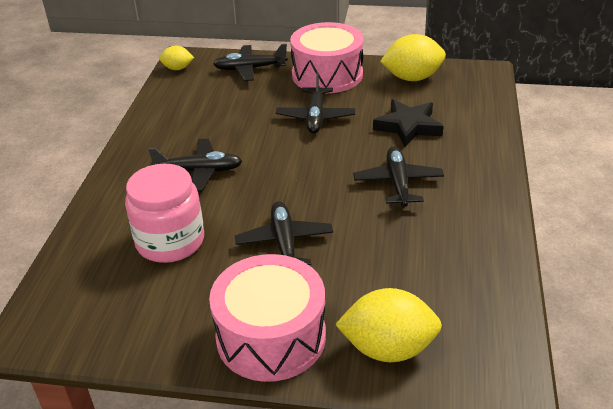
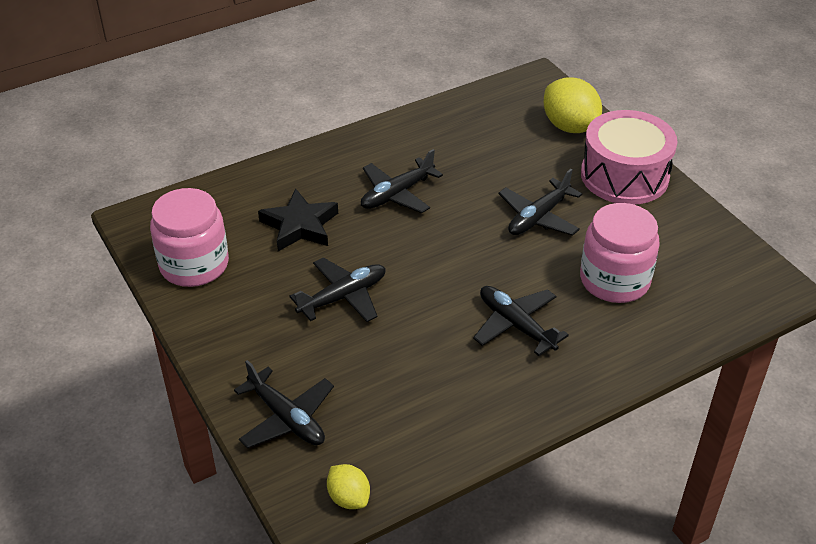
camera: 130 degrees left, 5 degrees up
pink drum [290,22,364,93] -> none
yellow lemon [380,34,446,81] -> pink jar [150,188,229,287]

